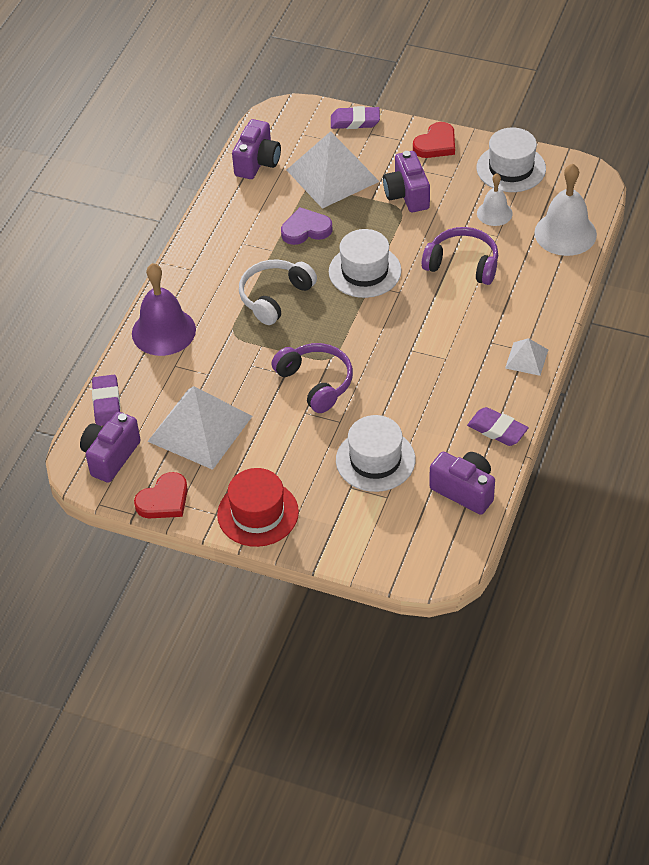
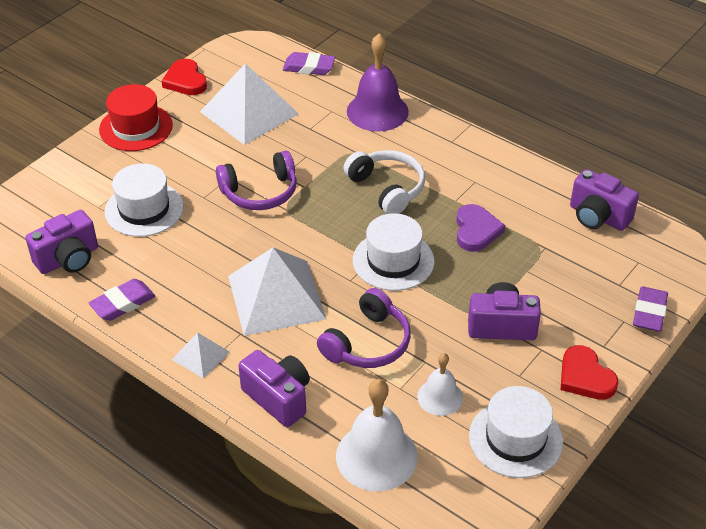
camera: 105 degrees right, 5 degrees down
purple camera [80,412,141,483] -> purple camera moved to [238,350,310,427]
white pyramid [287,131,380,209] -> white pyramid moved to [228,247,326,336]

